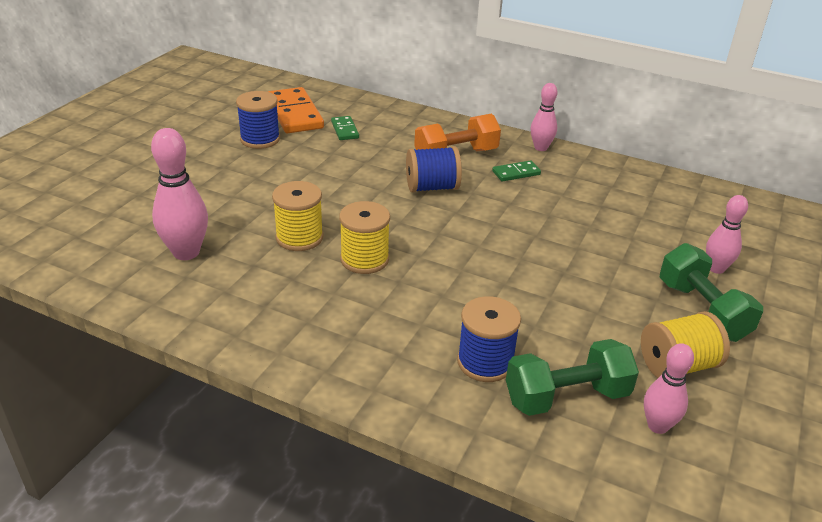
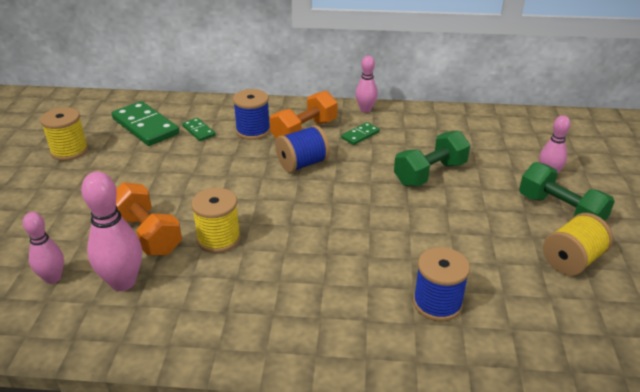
camera: 20 degrees left, 0 degrees up
blue spool [236,91,280,149] -> blue spool moved to [233,89,270,140]
orange domino [268,87,324,133] -> green domino [112,101,179,146]
yellow spool [339,201,390,274] -> yellow spool moved to [40,107,88,161]
green dumbbell [506,339,639,416] -> green dumbbell moved to [394,131,470,186]
pink bowling pin [644,343,694,434] -> pink bowling pin moved to [23,212,64,284]
none -> orange dumbbell [116,182,182,255]

